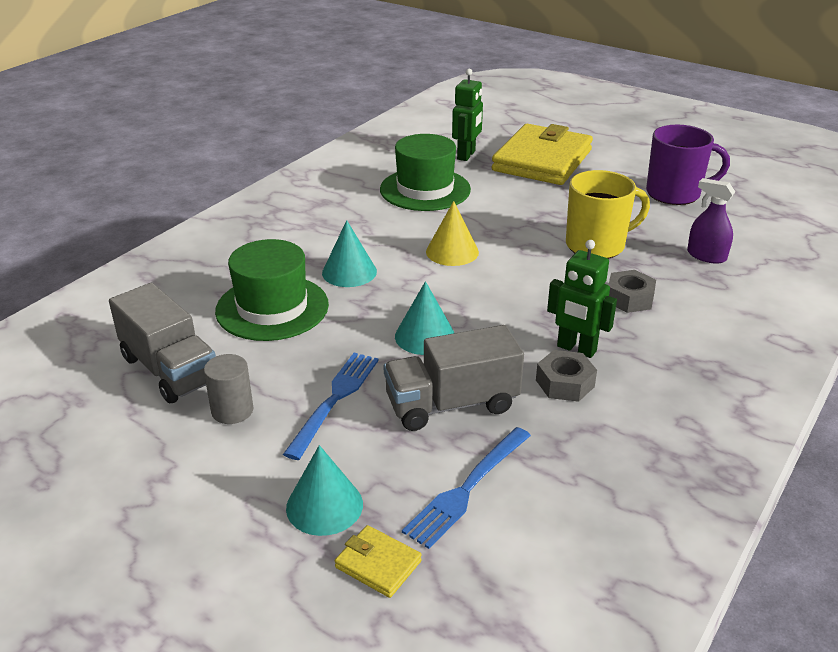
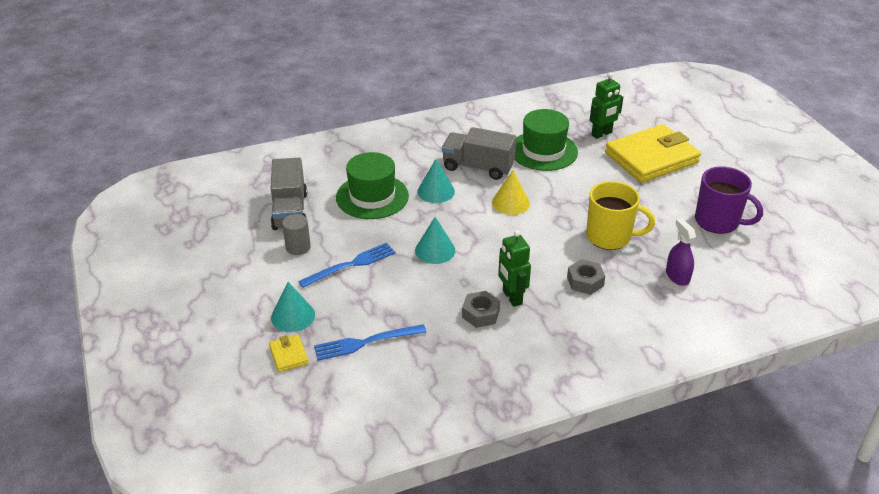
camera: 35 degrees right, 5 degrees up
grey truck [384,325,524,431] -> grey truck moved to [442,127,516,180]

